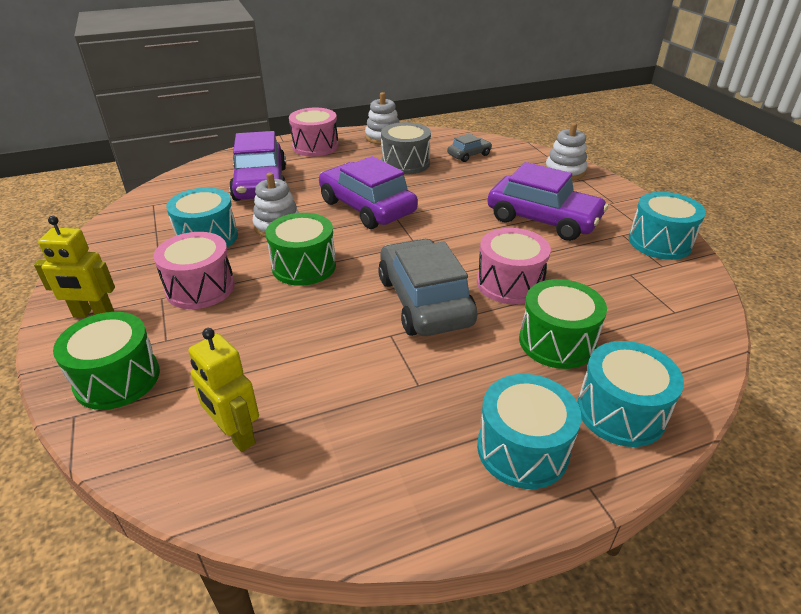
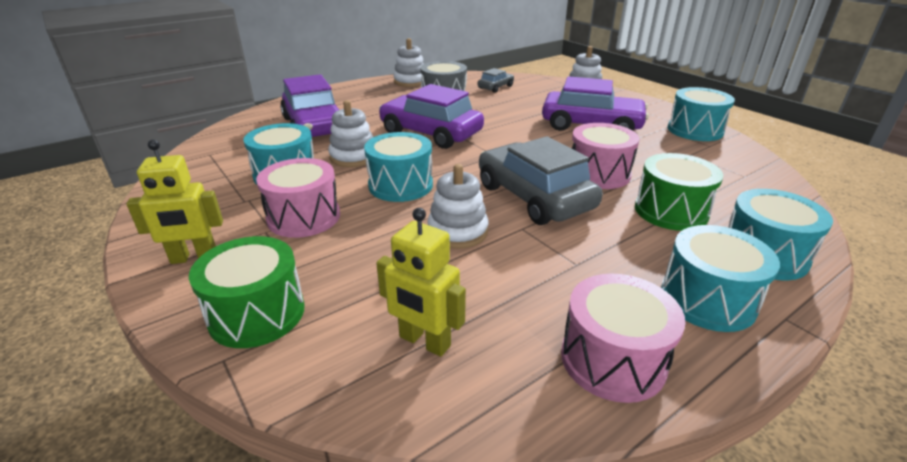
camera: 15 degrees left, 5 degrees down
green drum [266,213,336,286] -> turquoise drum [364,132,433,202]
pink drum [289,108,339,157] -> pink drum moved to [561,274,686,403]
none -> white stacking toy [427,164,489,249]

